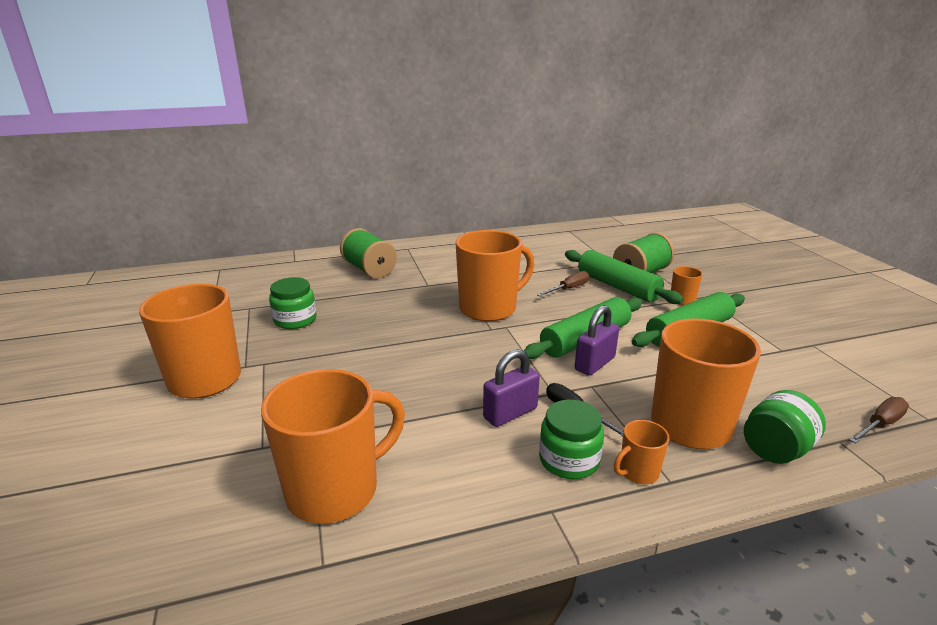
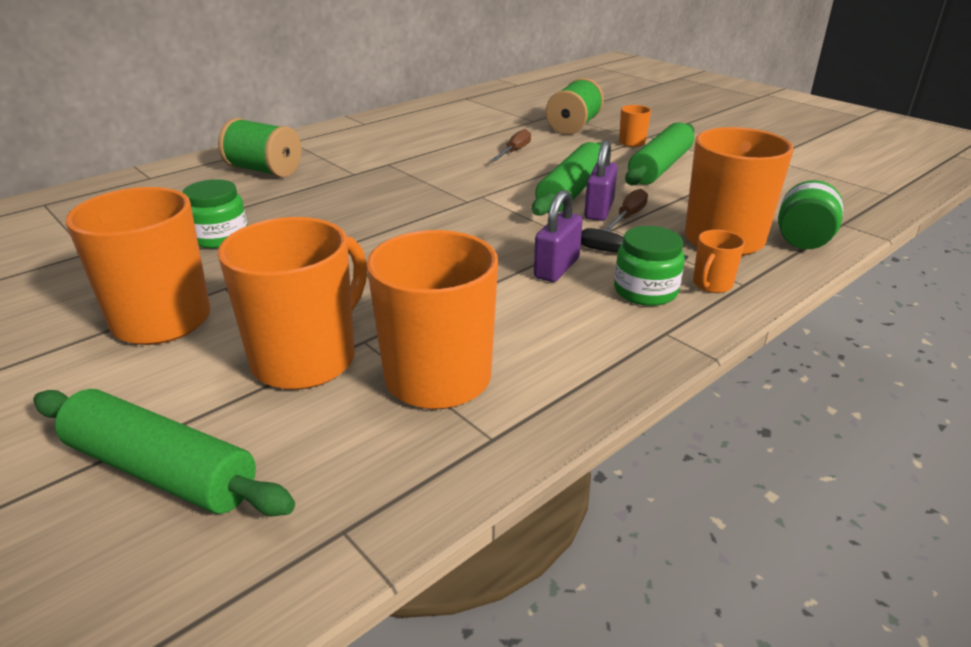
camera: 25 degrees left, 5 degrees up
orange mug [456,230,534,322] -> orange mug moved to [217,217,367,390]
green rolling pin [565,250,684,304] -> green rolling pin moved to [33,389,295,517]
brown screwdriver [849,397,909,444] -> brown screwdriver moved to [604,189,648,232]

